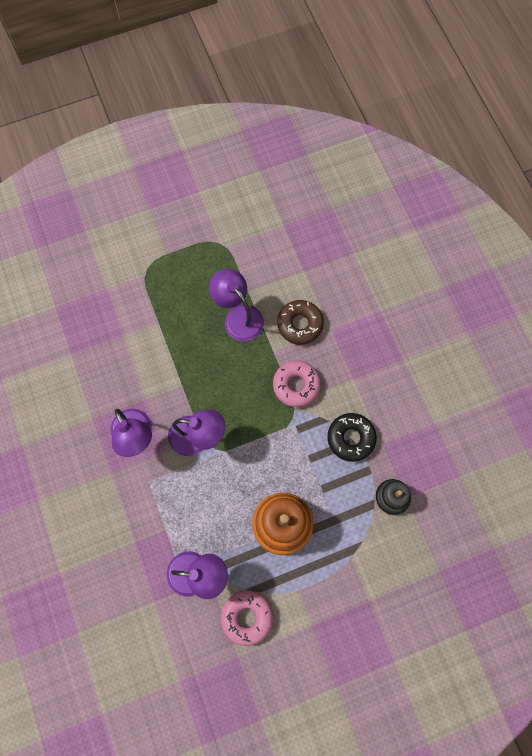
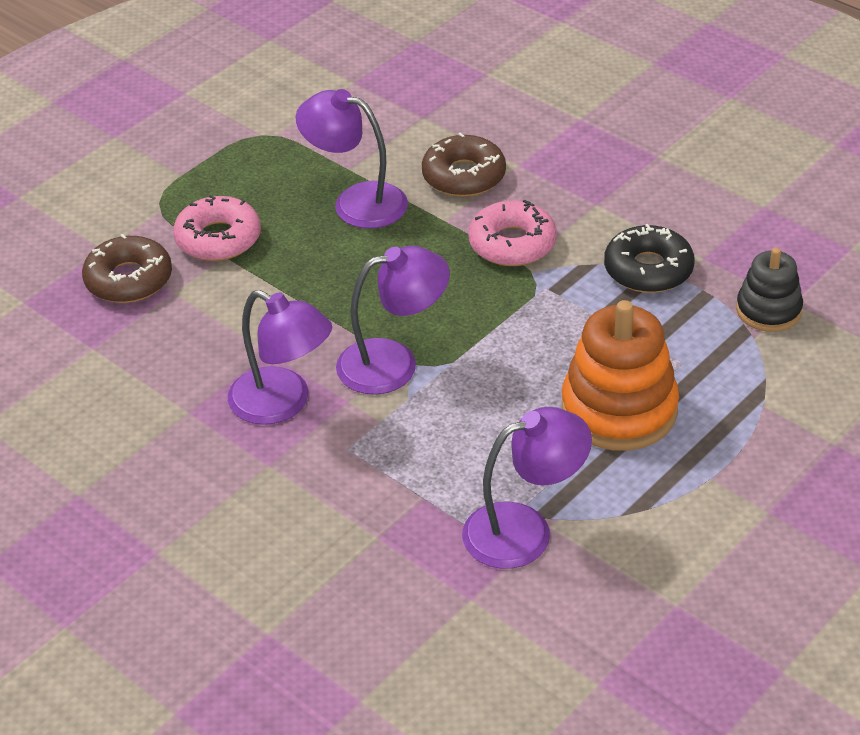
camera: 25 degrees left, 30 degrees down
pink donut [221,590,273,646] -> pink donut moved to [173,195,261,261]
none -> brown donut [82,234,172,303]

